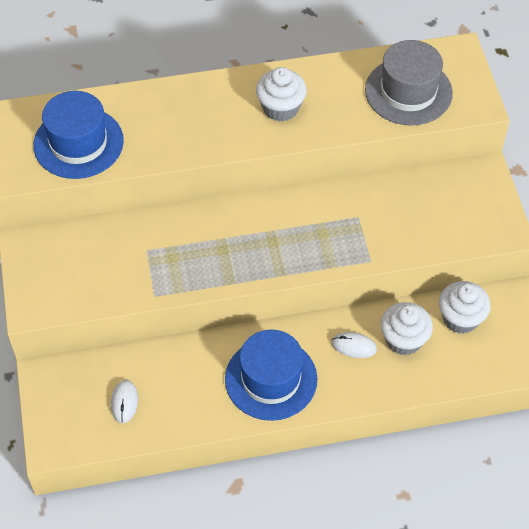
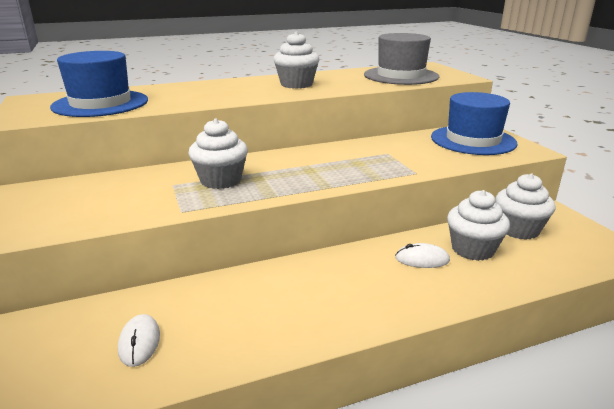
camera: 10 degrees left, 30 degrees down
blue hat [225,330,317,421] -> blue hat moved to [431,92,518,155]
none -> white cupcake [188,118,248,189]

